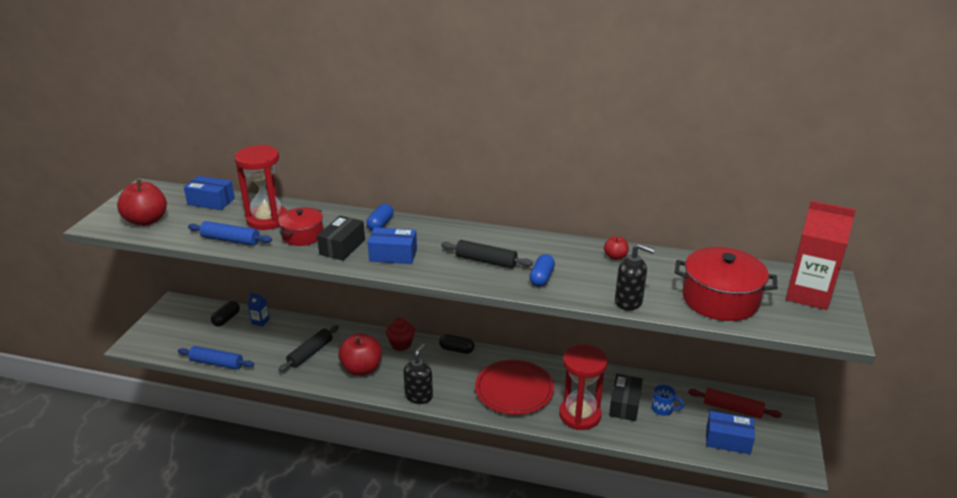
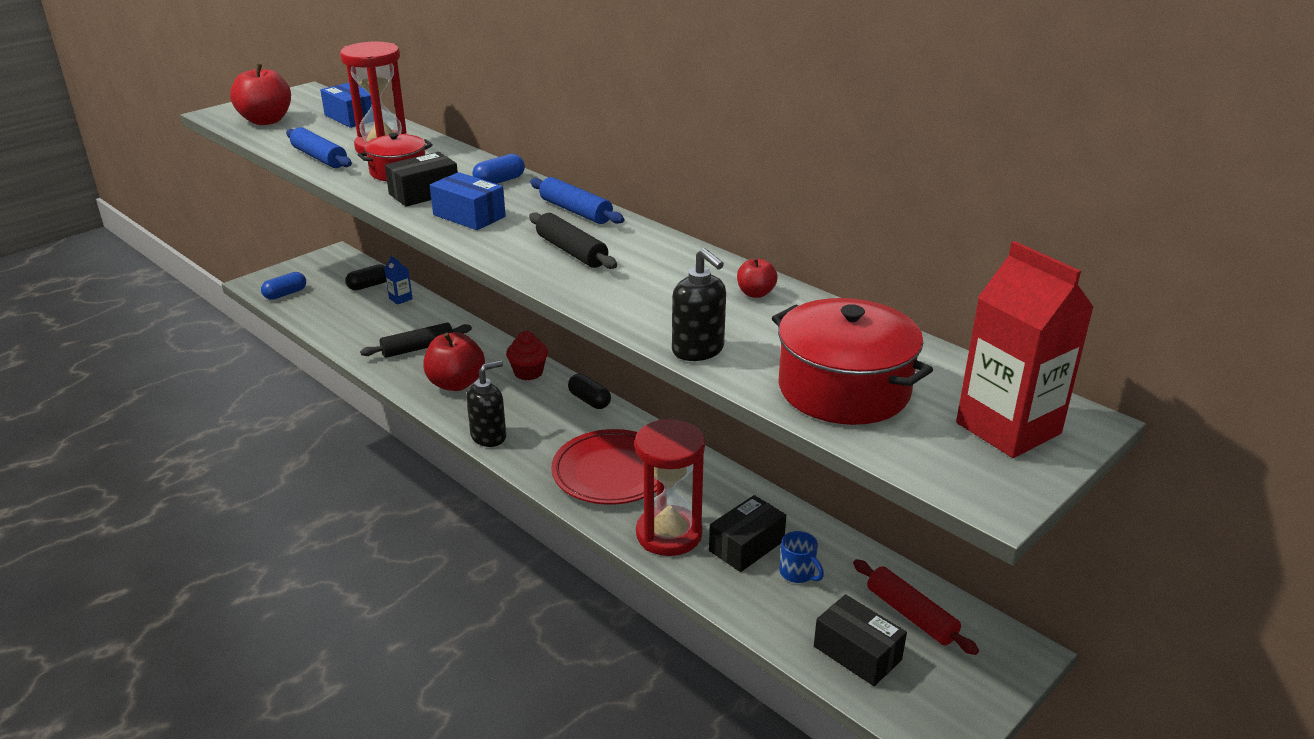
camera: 30 degrees right, 0 degrees up
blue rolling pin [178,346,254,370] -> blue rolling pin moved to [530,177,624,224]
blue capsule [529,254,555,287] -> blue capsule moved to [261,272,306,300]
blue box [706,411,755,454] -> black box [814,594,907,686]

